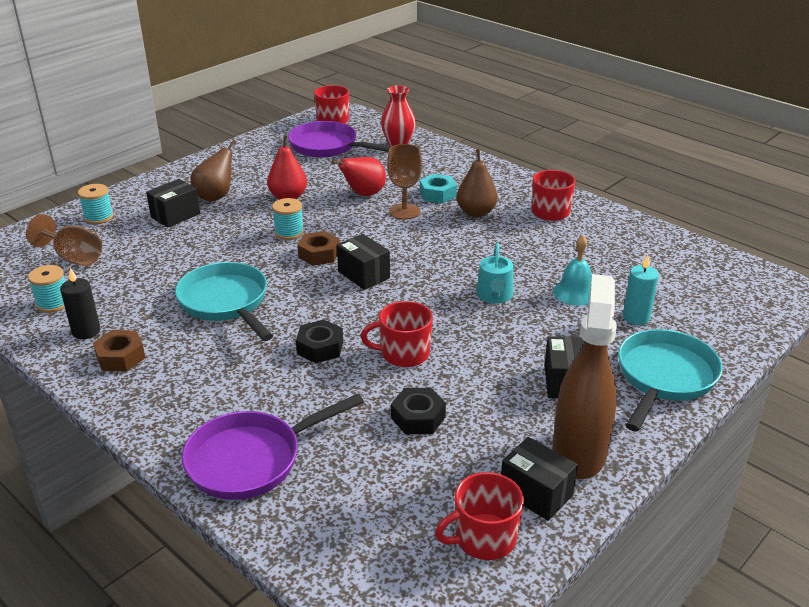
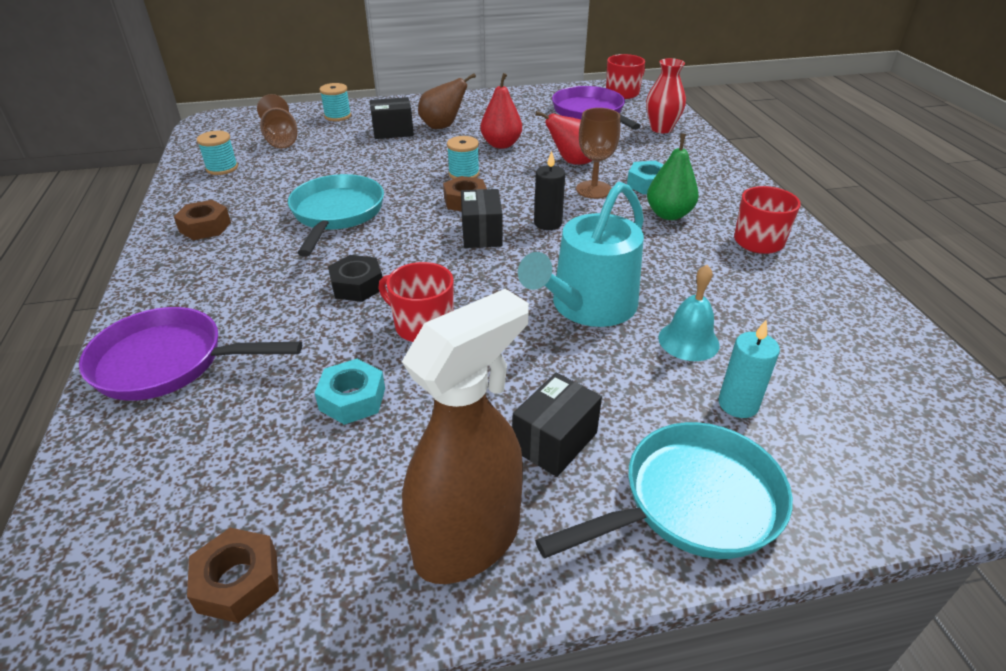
camera: 35 degrees right, 5 degrees up
black candle [60,268,100,339] -> black candle moved to [534,151,565,230]
black nut [391,388,446,434] -> turquoise nut [315,359,385,425]
red mug [435,472,524,560] -> brown nut [187,528,279,623]
brown pear [457,149,498,217] -> green pear [647,133,699,220]
turquoise watering can [476,243,513,304] -> turquoise watering can [518,182,644,327], size x1.82
black box [501,437,578,521] -> none

